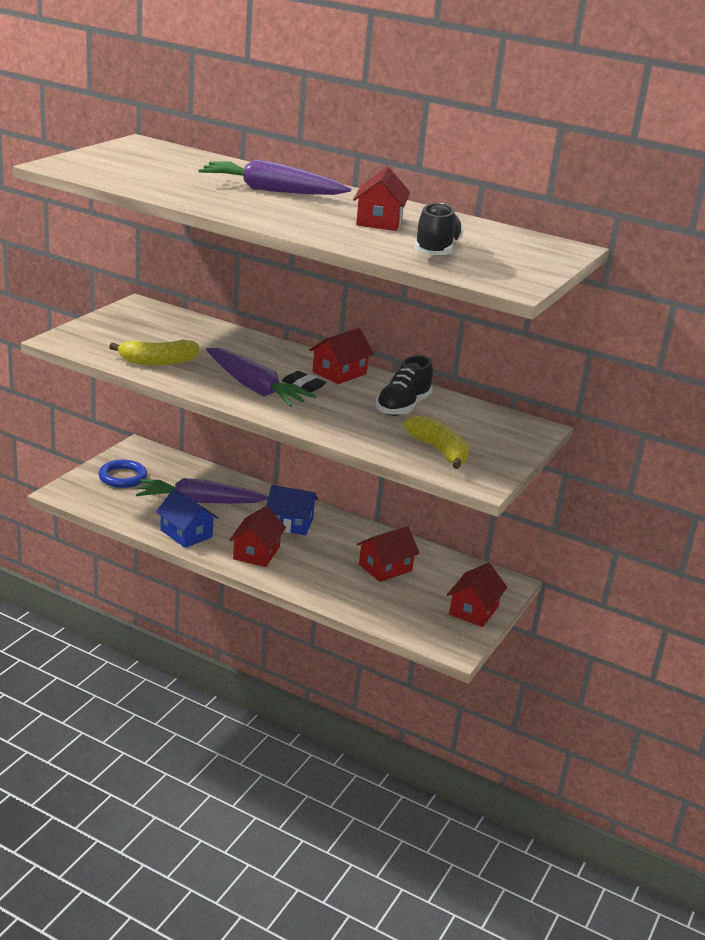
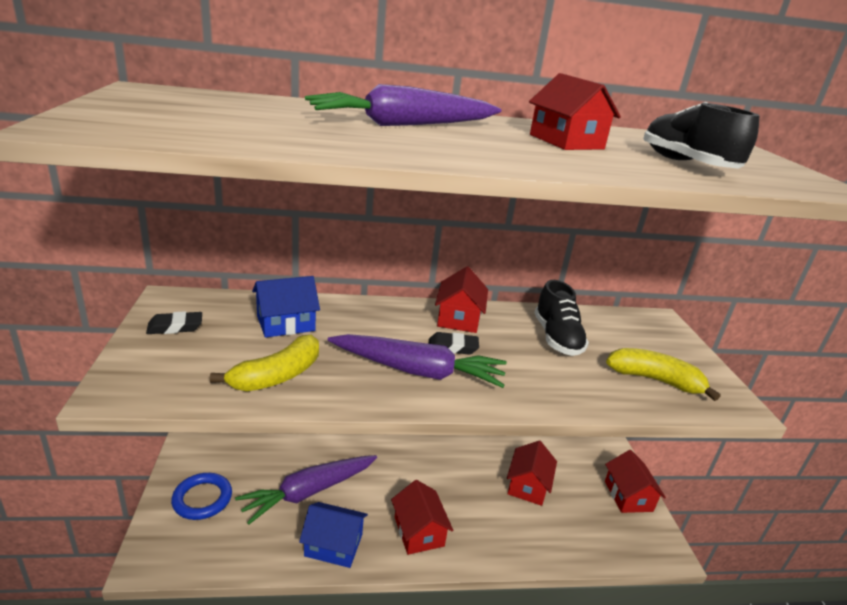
camera: 35 degrees left, 0 degrees up
blue house [267,485,318,535] -> blue house moved to [252,276,320,338]
none -> black eraser [146,311,202,334]

